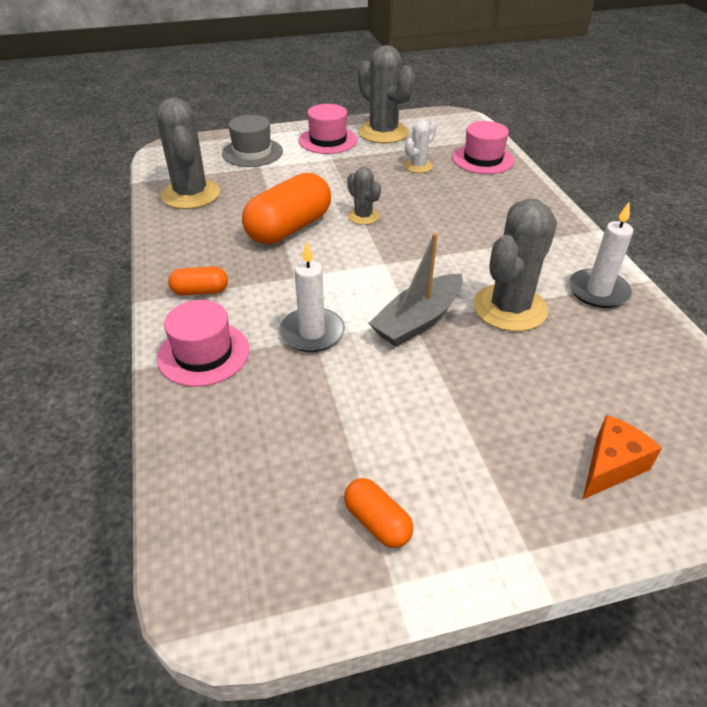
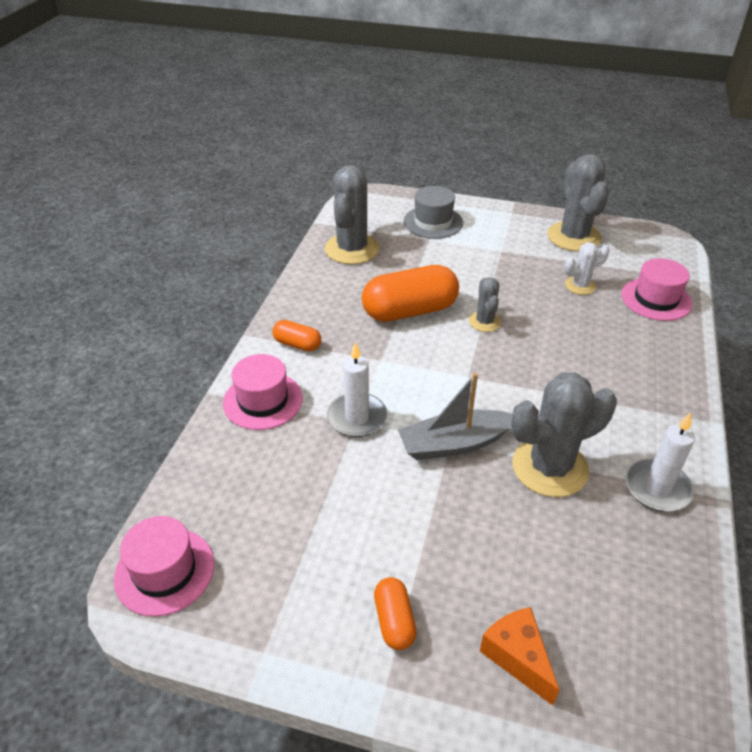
camera: 30 degrees right, 0 degrees up
pink hat [299,104,358,154] -> pink hat moved to [114,516,214,617]
orange capsule [344,478,413,548] -> orange capsule moved to [374,577,417,650]
orange cheese [582,415,662,500] -> orange cheese turned 105 degrees counterclockwise [480,607,559,705]

